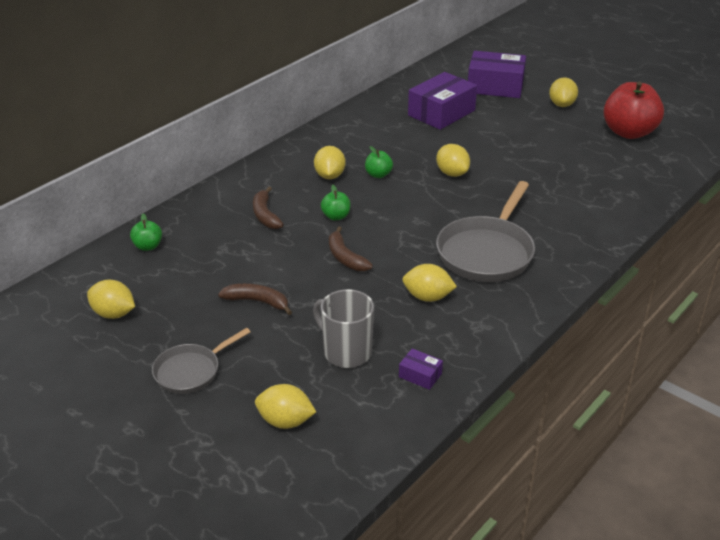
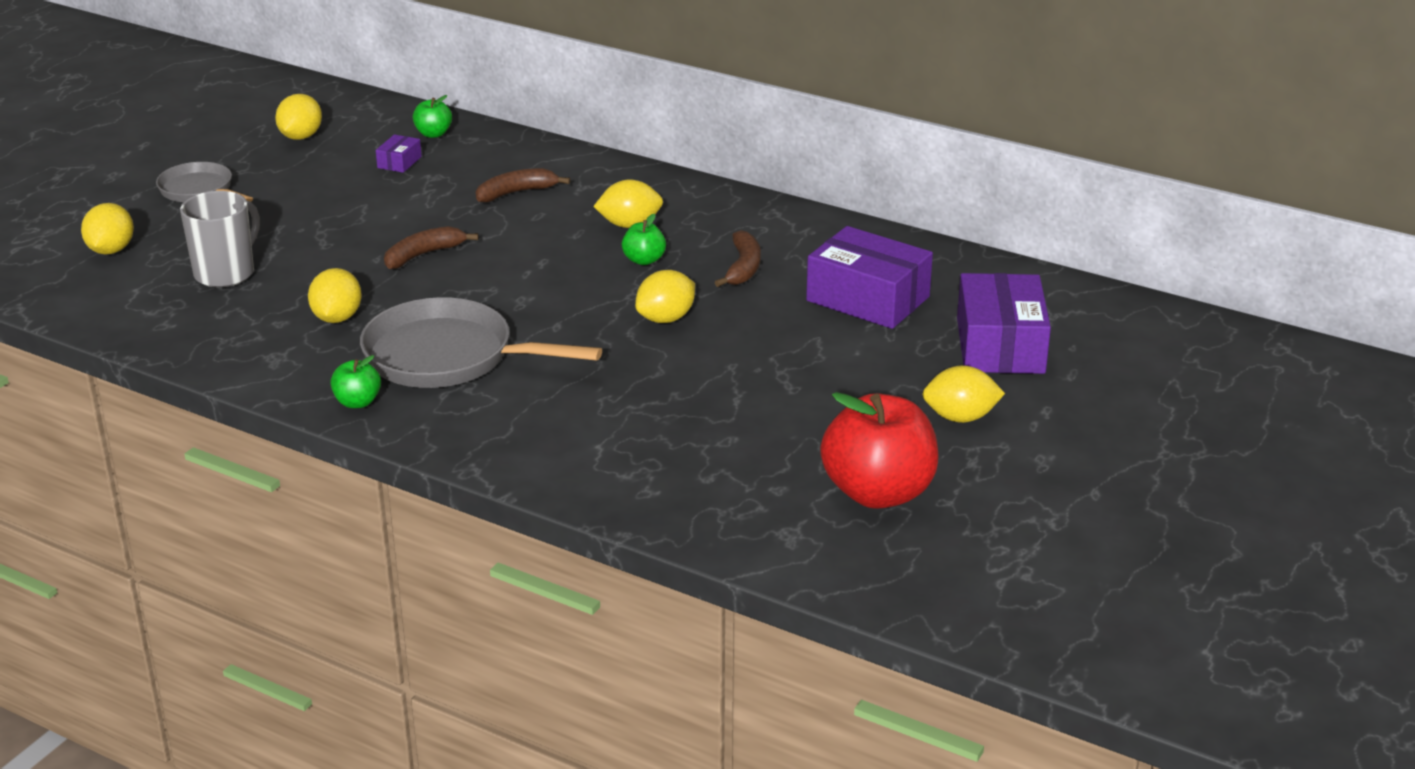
camera: 80 degrees right, 5 degrees down
brown banana [218,284,292,315] -> brown banana moved to [715,230,761,287]
green apple [321,185,351,221] -> green apple moved to [330,355,381,408]
purple box [399,348,443,390] -> purple box moved to [376,134,422,173]

